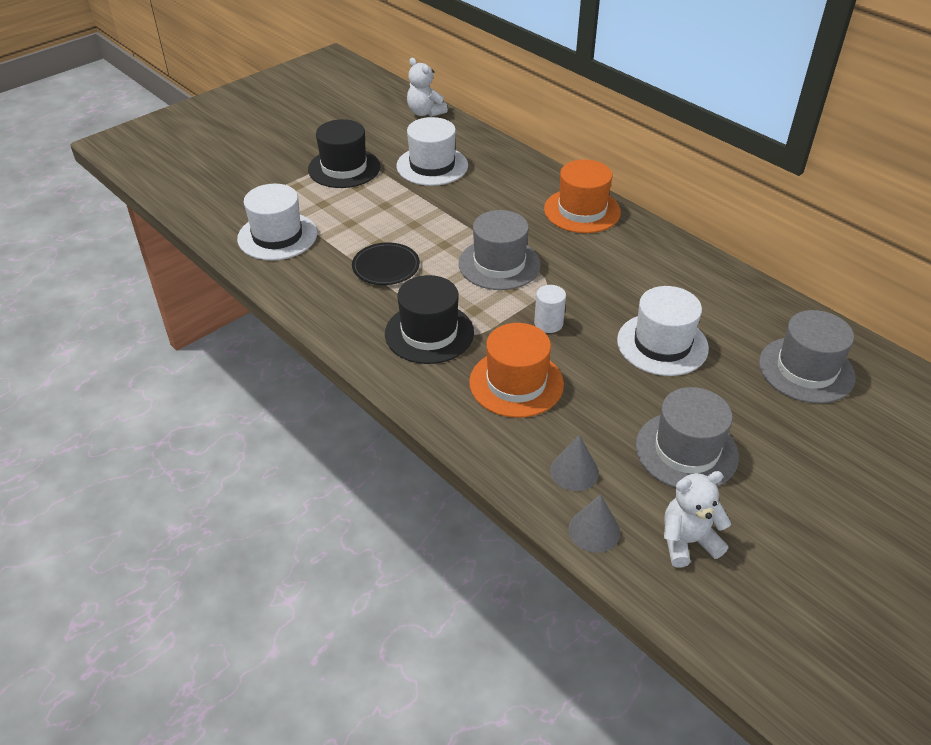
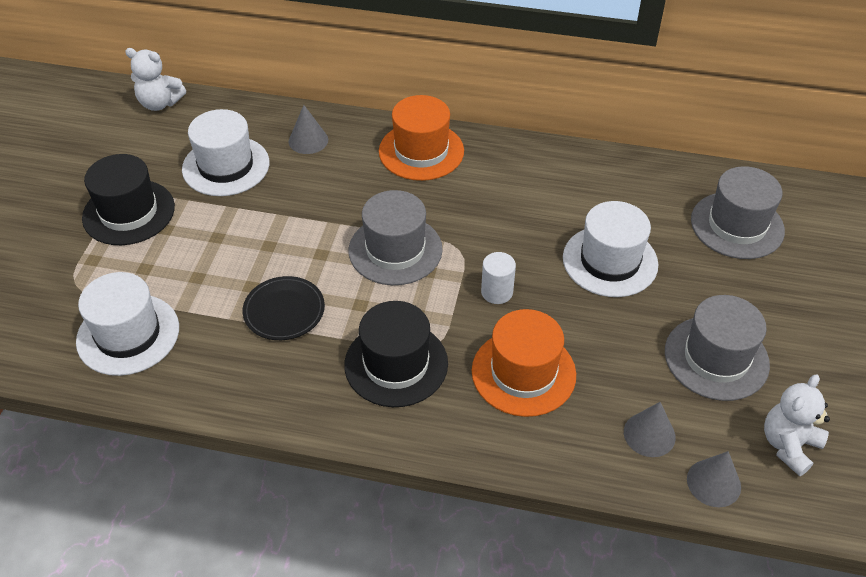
camera: 35 degrees left, 5 degrees up
none -> grey cone [289,105,328,154]

